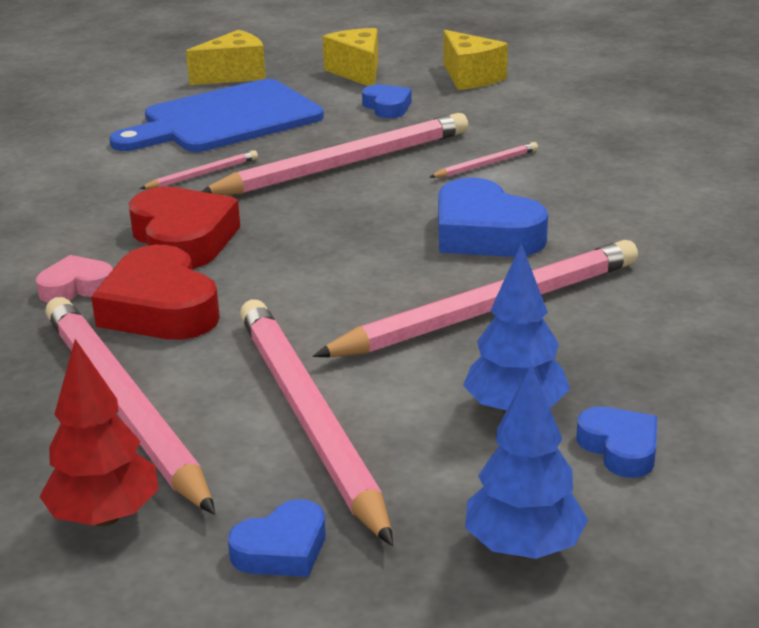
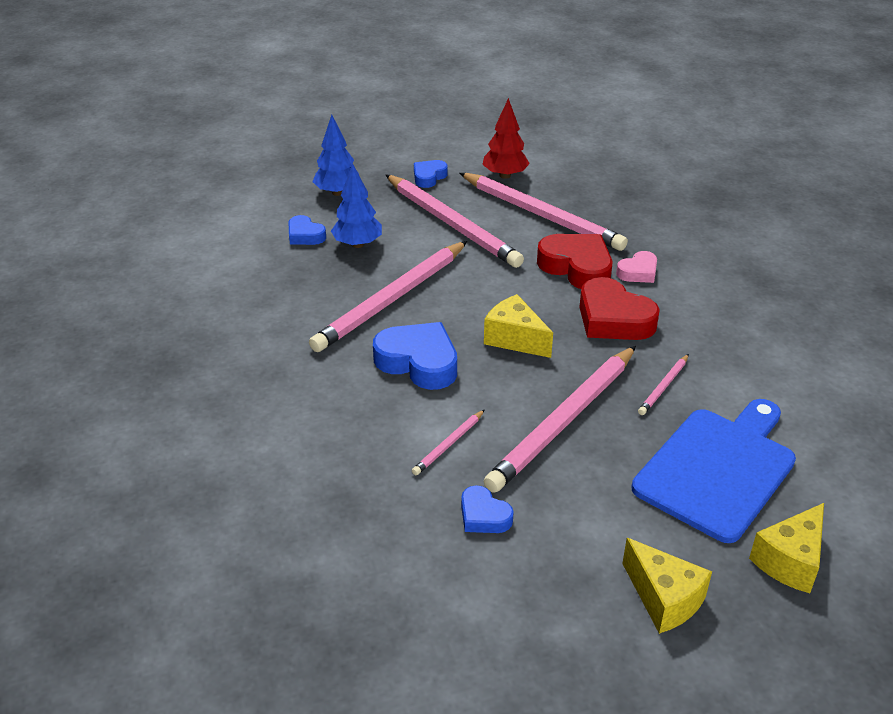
camera: 160 degrees right, 10 degrees up
blue heart [362,85,412,118] -> blue heart moved to [461,485,514,533]
yellow cheese [443,30,508,90] -> yellow cheese moved to [484,294,553,358]

